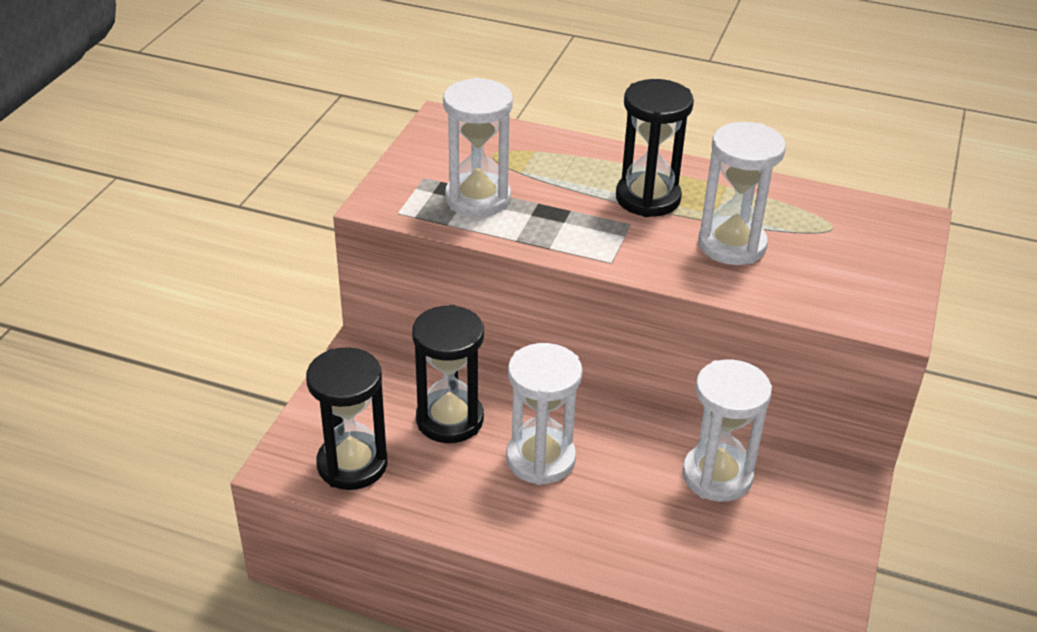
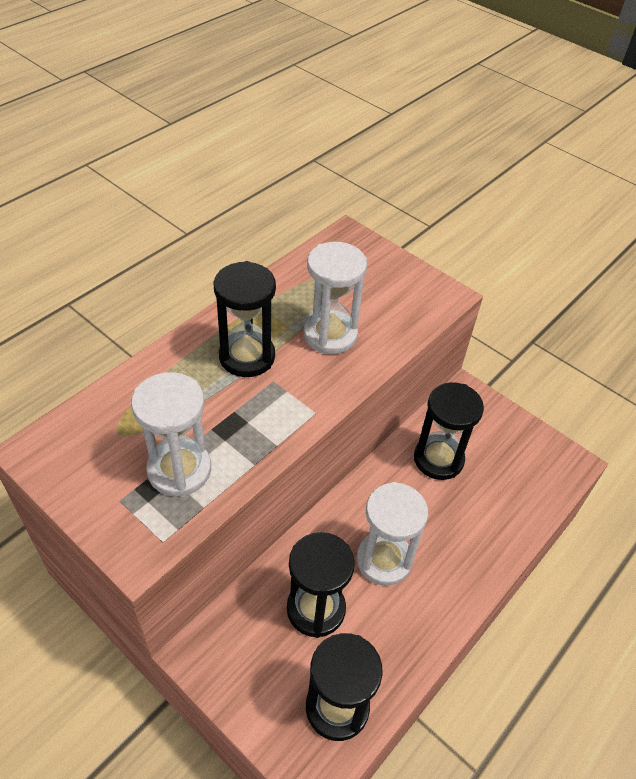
camera: 70 degrees left, 10 degrees up
white hourglass [682,359,772,502] -> black hourglass [414,382,484,480]

